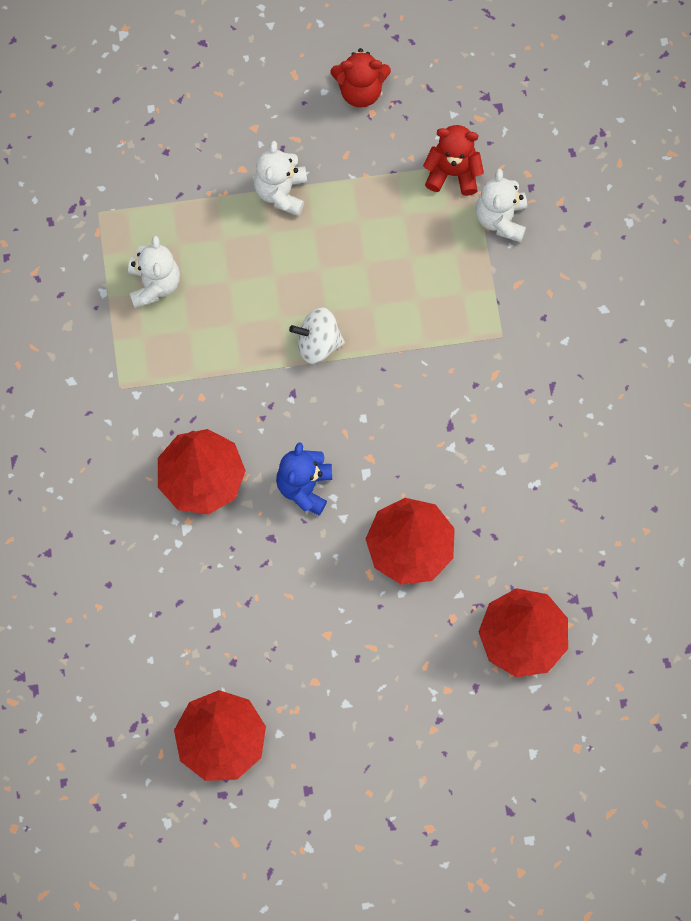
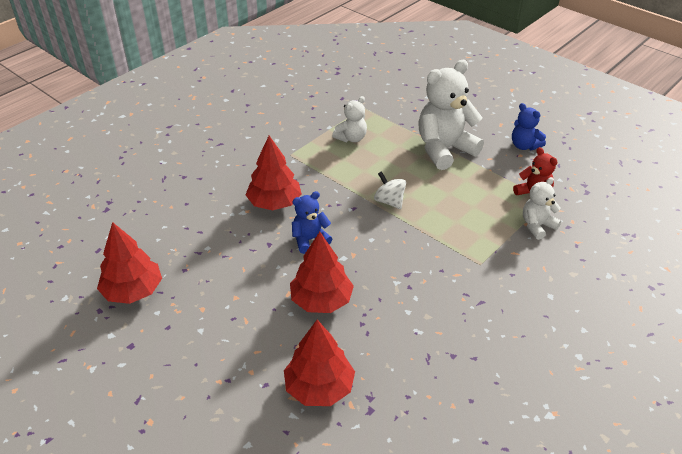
camera: 50 degrees right, 30 degrees down
white teddy bear [254,141,307,216] -> white teddy bear [418,60,484,170], size x1.90
red teddy bear [331,48,391,108] -> blue teddy bear [512,103,546,150]

